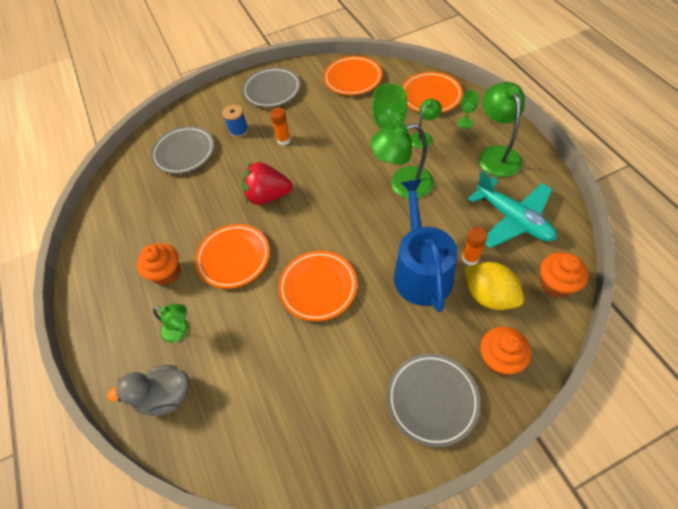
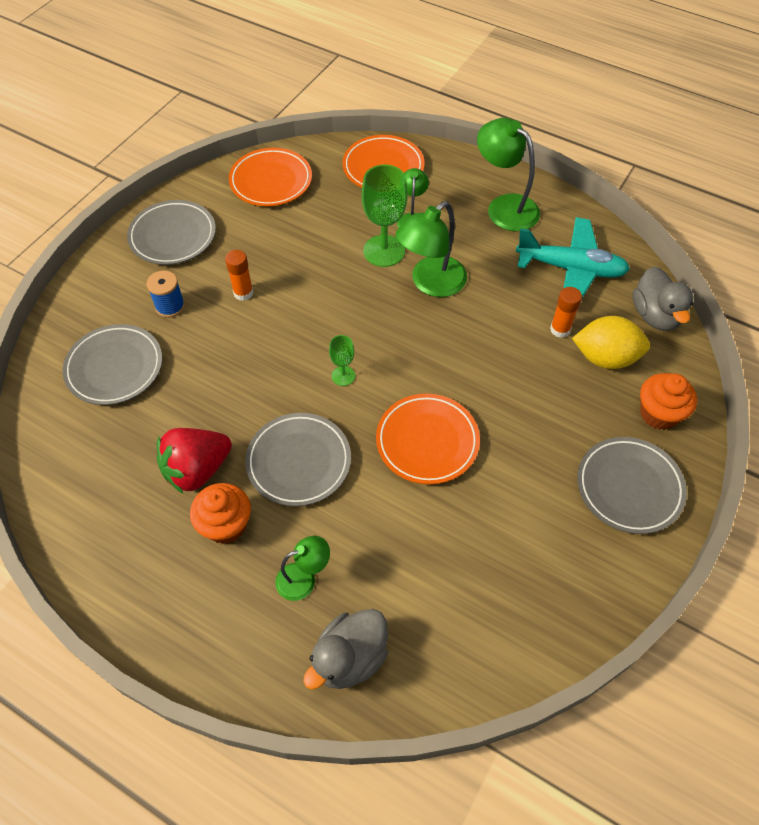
camera: 40 degrees left, 0 degrees up
orange plate [195,224,270,289] -> grey plate [245,413,351,506]
red strawberry [242,162,293,205] -> red strawberry moved to [157,428,232,493]
blue watering can [394,179,458,312] -> none
green goblet [457,90,479,129] -> green goblet moved to [329,335,355,386]
orange cupcake [540,252,588,298] -> grey duck [632,266,693,331]

